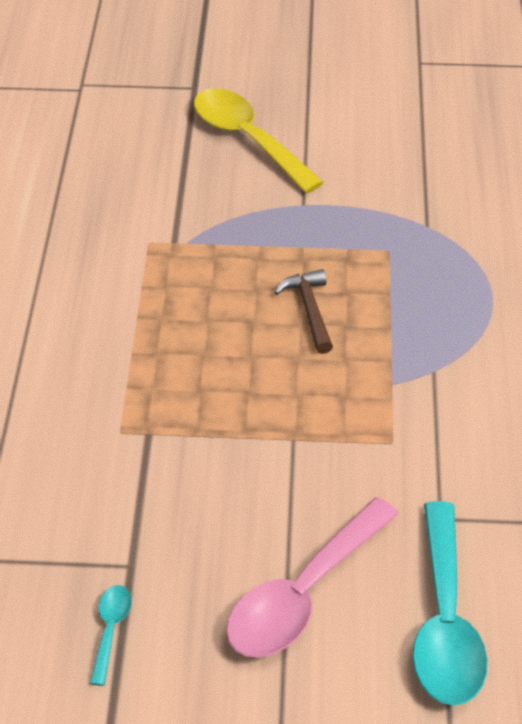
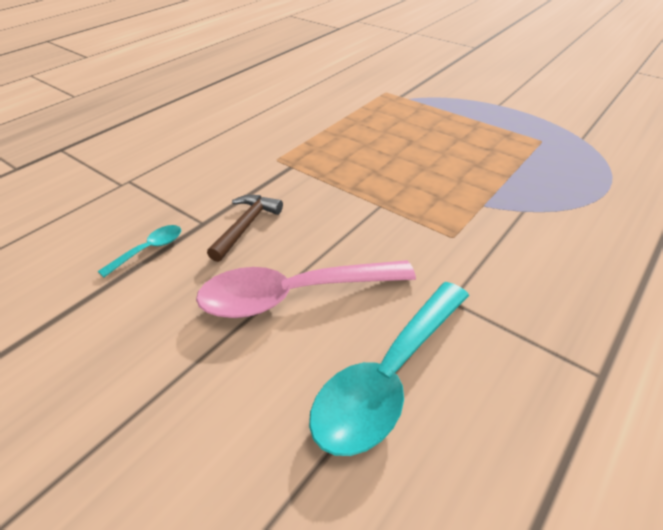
camera: 35 degrees right, 5 degrees down
yellow spoon [194,88,324,193] -> none
brown hammer [274,269,333,354] -> brown hammer moved to [207,195,283,262]

